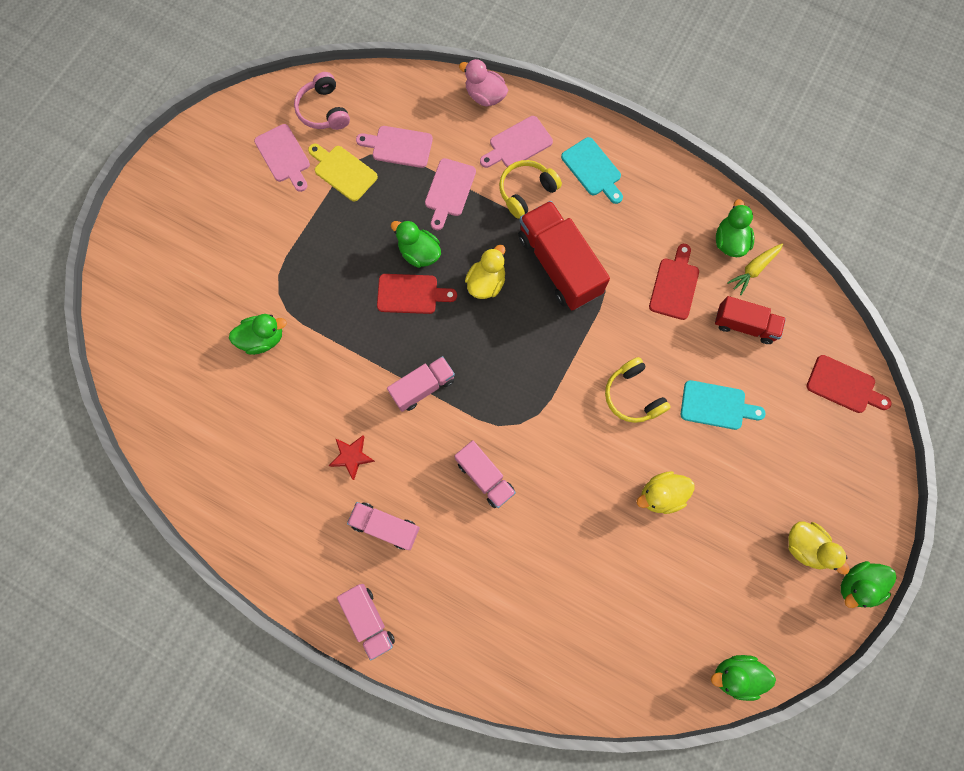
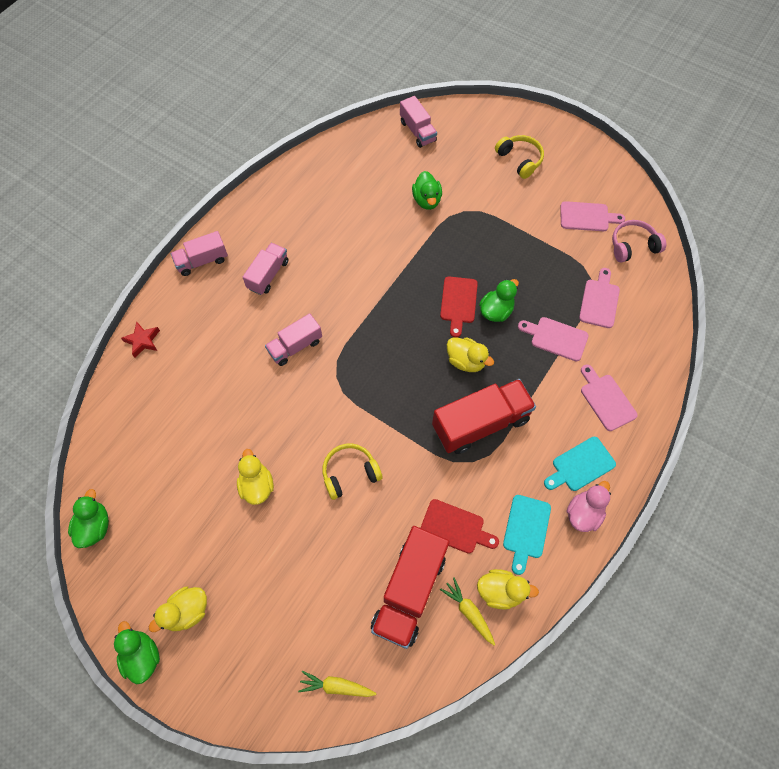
camera: 95 degrees right, 10 degrees down
pink cutting board [254,124,310,192] -> pink cutting board turned 150 degrees counterclockwise [560,201,625,231]
yellow cutting board [308,144,378,201] -> none
red star [328,436,375,480] -> red star moved to [121,321,160,358]
pink truck [387,356,455,412] -> pink truck moved to [400,96,437,148]
pink duck [459,59,508,107] -> pink duck moved to [566,481,611,532]
yellow headphones [499,160,562,219] -> yellow headphones moved to [495,135,544,179]
turquoise cutting board [681,380,765,430] -> turquoise cutting board moved to [503,495,551,575]
red truck [715,296,786,344] -> red truck [371,526,450,649], size x1.68
green duck [716,199,754,257] -> yellow duck [477,569,539,609]
red cutting board [807,355,892,413] -> yellow carrot [298,671,376,697]

